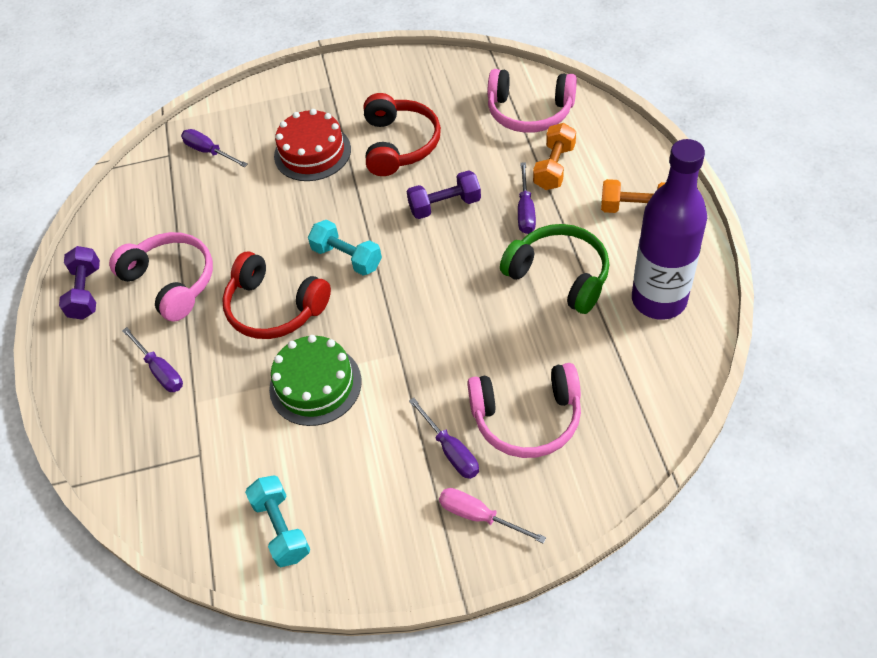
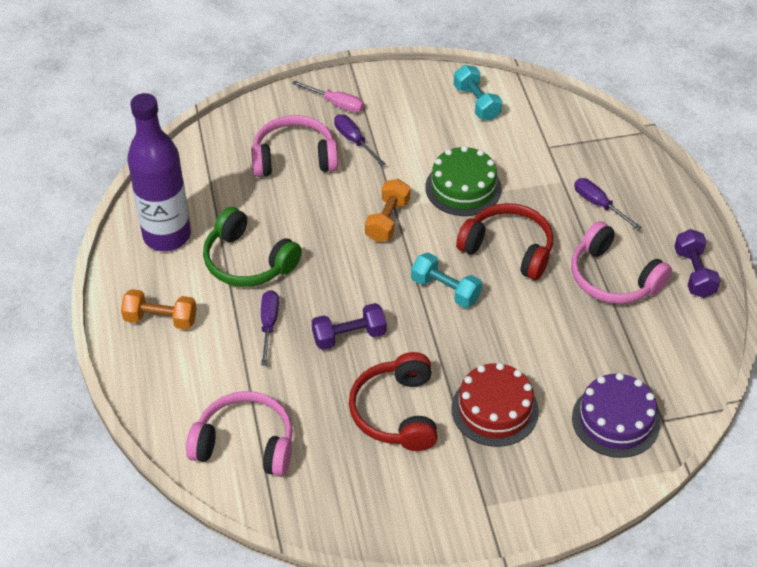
camera: 175 degrees right, 5 degrees down
purple screwdriver [181,129,248,167] -> purple cake [572,373,660,458]
orange dumbbell [533,123,576,190] -> orange dumbbell moved to [365,179,410,242]

